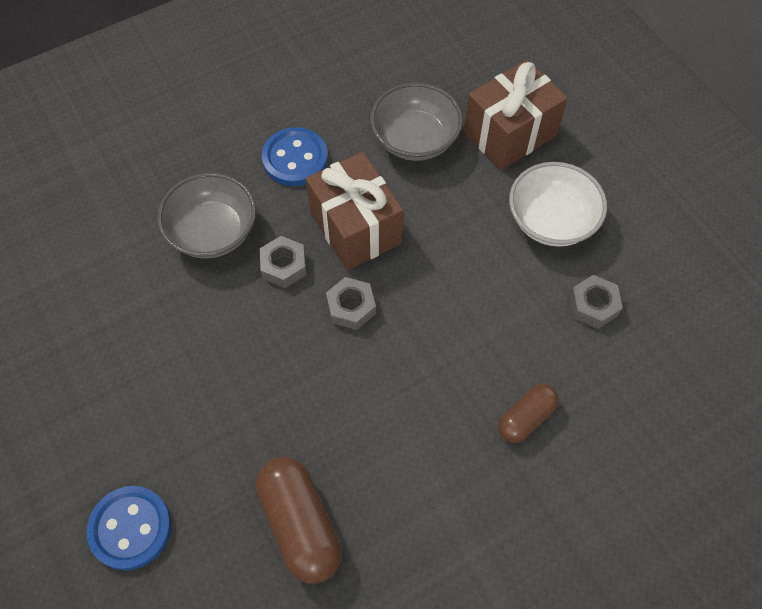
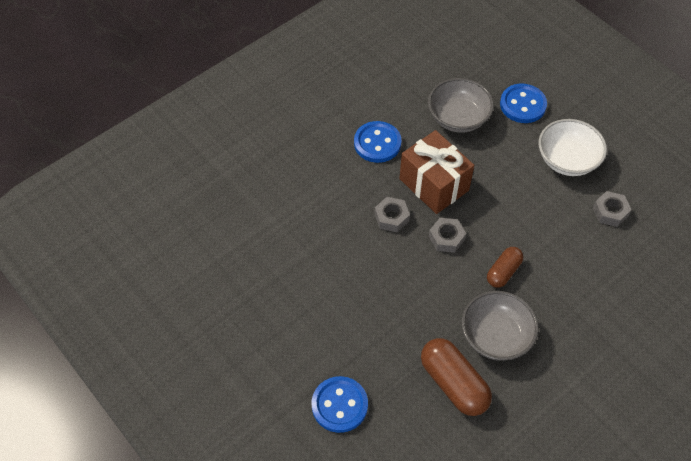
camera: 10 degrees left, 5 degrees down
grey bowl [157,173,256,258] -> grey bowl moved to [461,291,538,361]
brown gift [464,59,568,170] -> blue button [500,84,547,123]
brown capsule [498,384,559,443] -> brown capsule moved to [487,247,523,288]

